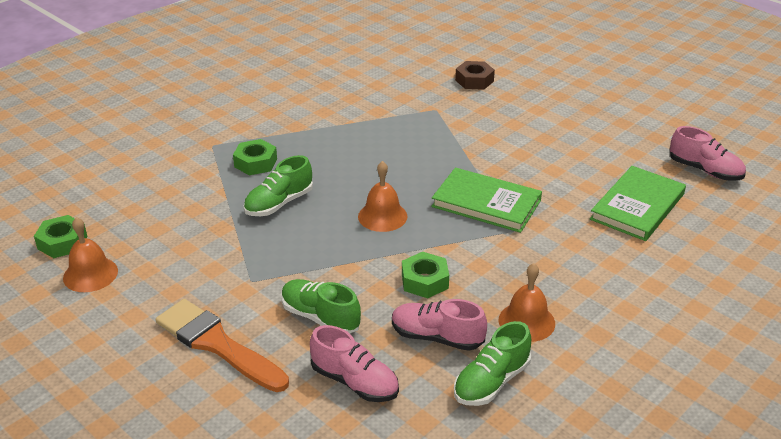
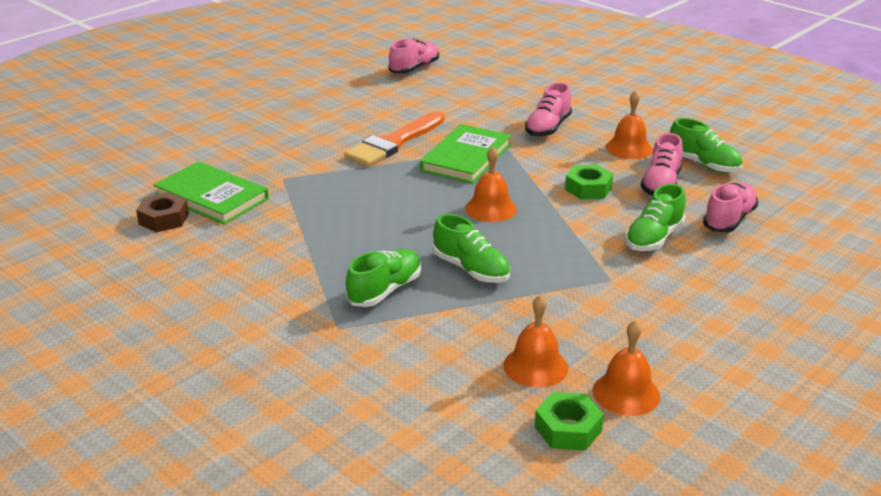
camera: 90 degrees left, 5 degrees down
orange brush [156,299,289,392] -> orange brush moved to [344,111,445,166]
green nut [233,139,277,175] -> green shoe [346,249,421,307]
brown nut [455,61,495,90] -> brown nut moved to [136,192,189,232]
green book [590,166,686,241] -> green book moved to [153,161,269,225]
none -> orange bell [503,295,568,388]
none -> pink shoe [525,82,572,137]

